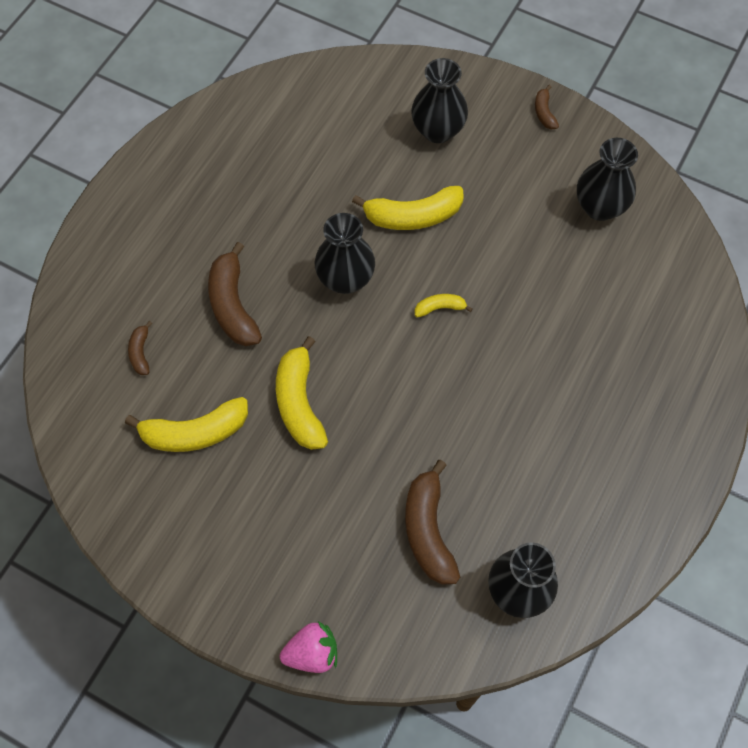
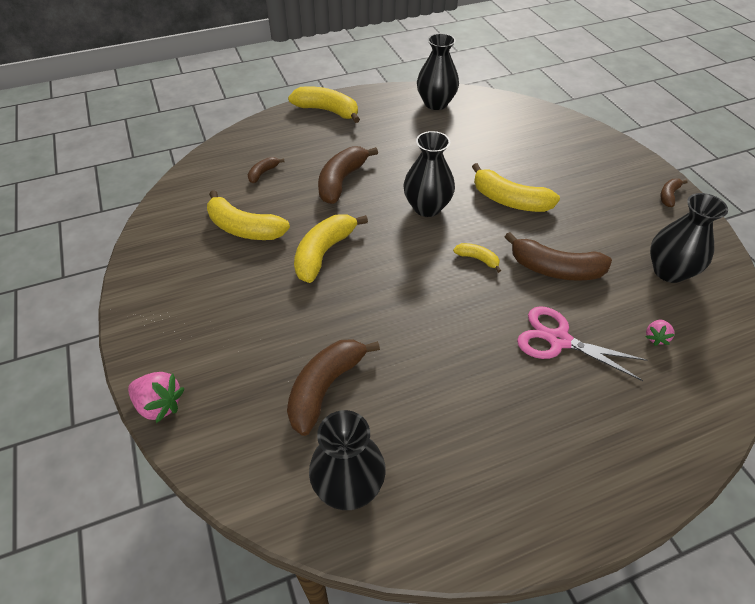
camera: 40 degrees right, 15 degrees down
black vase [411,58,468,143] -> black vase moved to [417,33,459,110]
none -> yellow banana [288,86,360,123]
none -> brown banana [505,232,612,281]
none -> pink scissors [517,306,647,381]
none -> pink strawberry [646,319,675,346]

